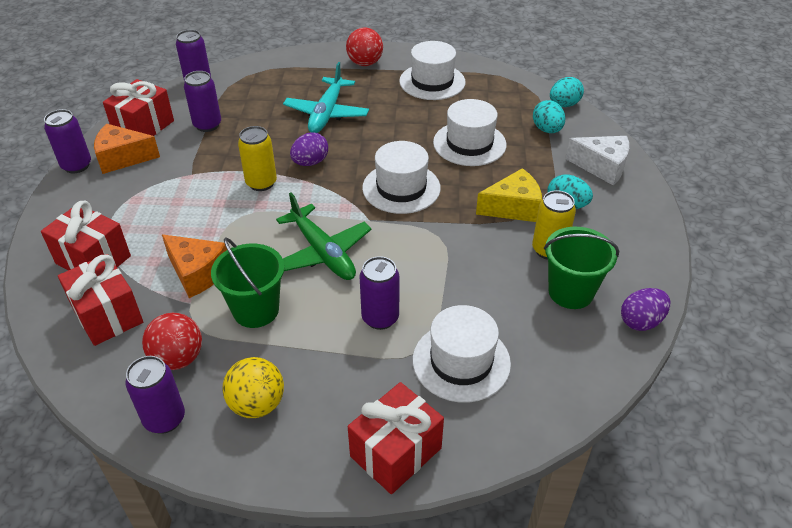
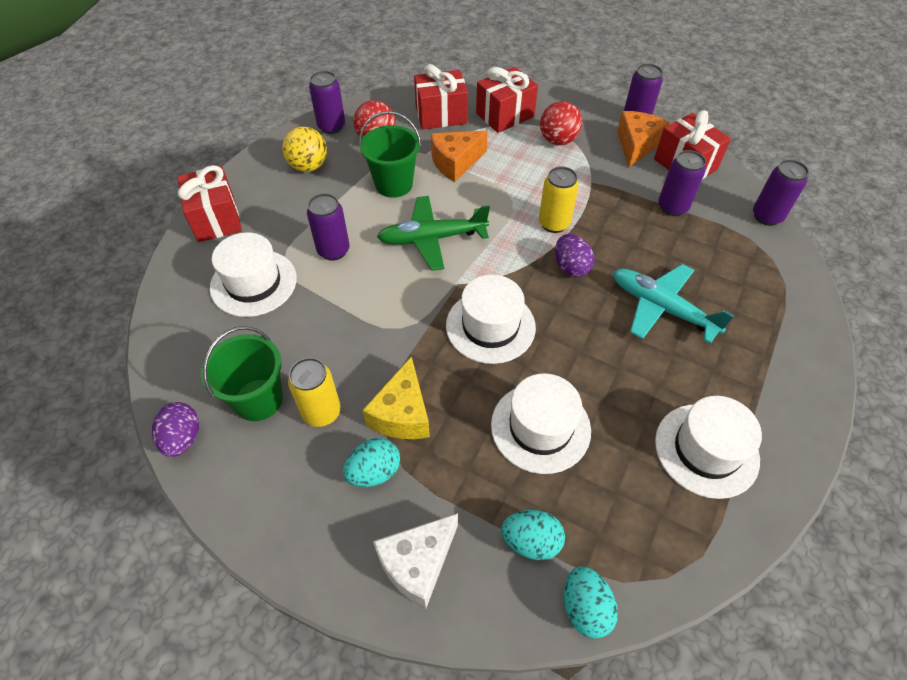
camera: 115 degrees right, 10 degrees up
red ball [346,28,383,66] -> red ball moved to [540,101,582,145]

